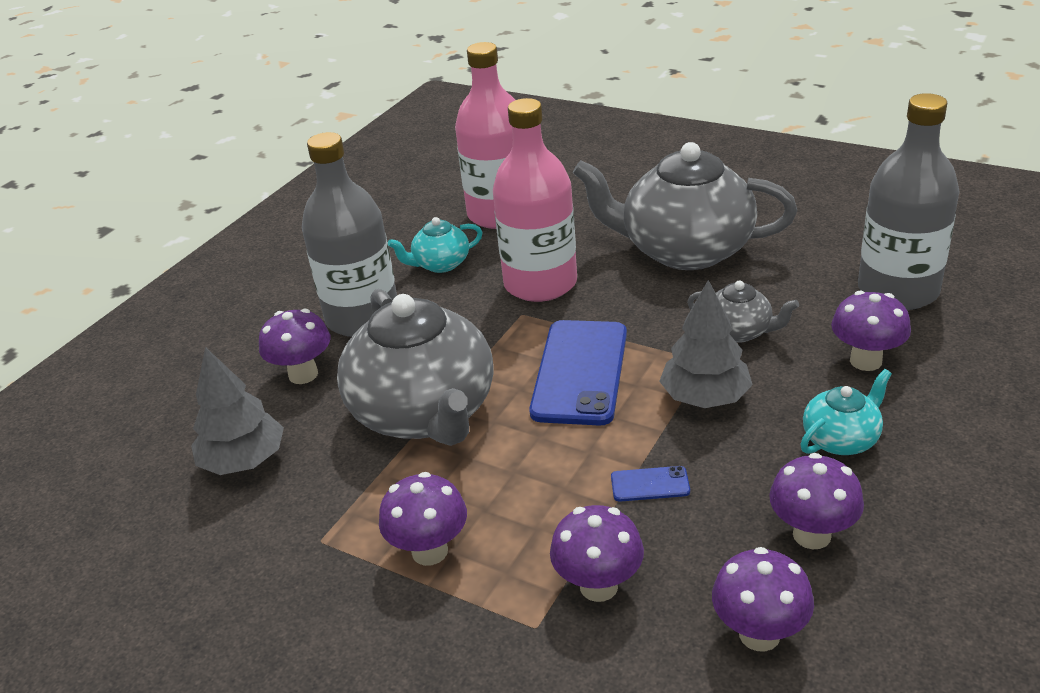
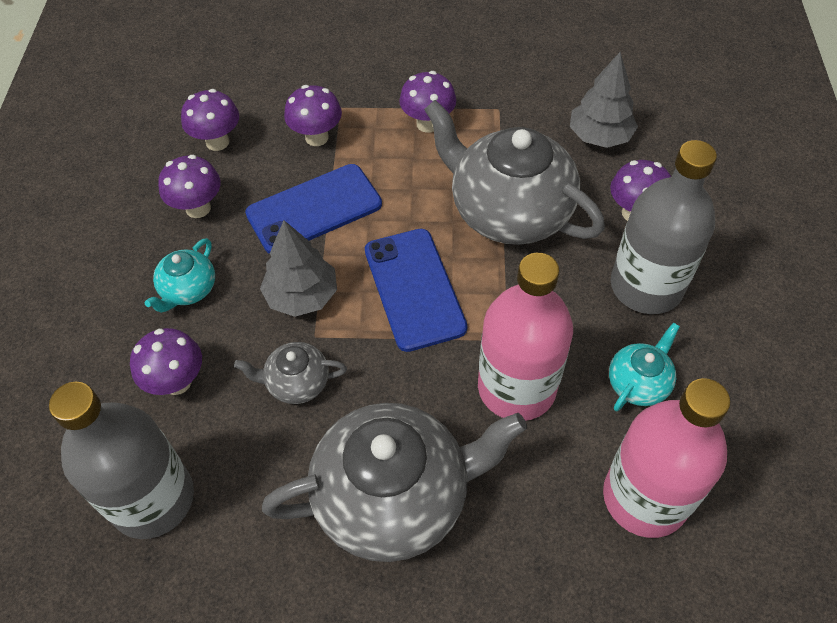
camera: 150 degrees right, 20 degrees up
blue phone [611,466,690,502] -> blue phone [245,164,382,254], size x2.32

